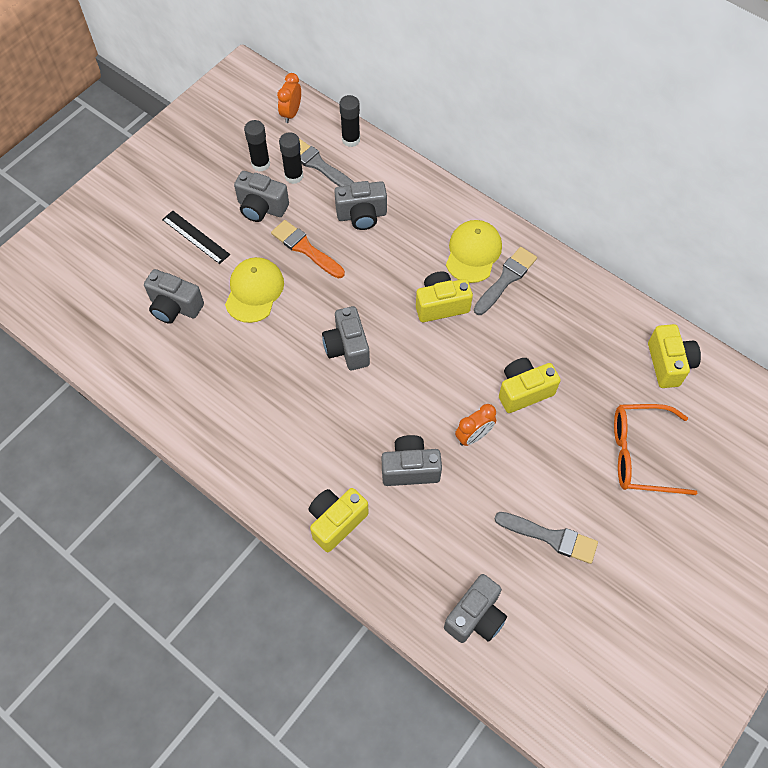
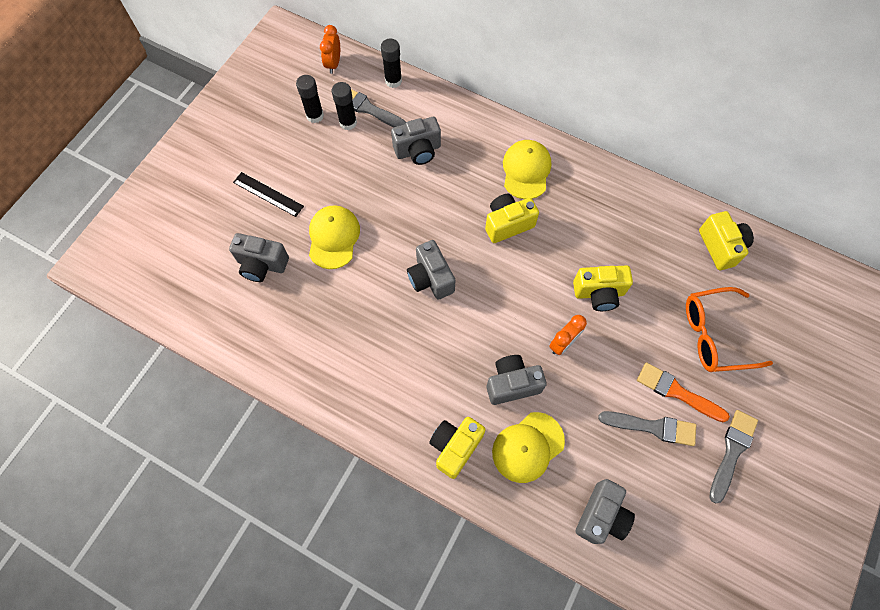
camera: 10 degrees left, 5 degrees up
grey camera [234,171,289,222] -> none
orange brush [271,220,345,278] -> orange brush moved to [637,362,730,422]
grey brush [474,247,537,315] -> grey brush moved to [709,410,758,504]
yellow camera [499,358,561,413] -> yellow camera turned 150 degrees counterclockwise [573,265,633,311]
none -> yellow cap [492,412,565,483]

